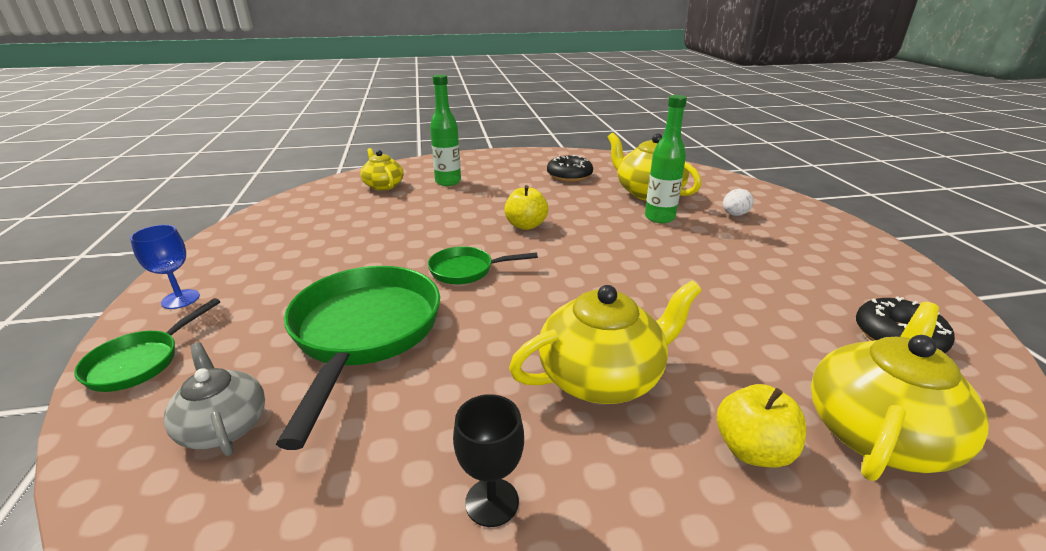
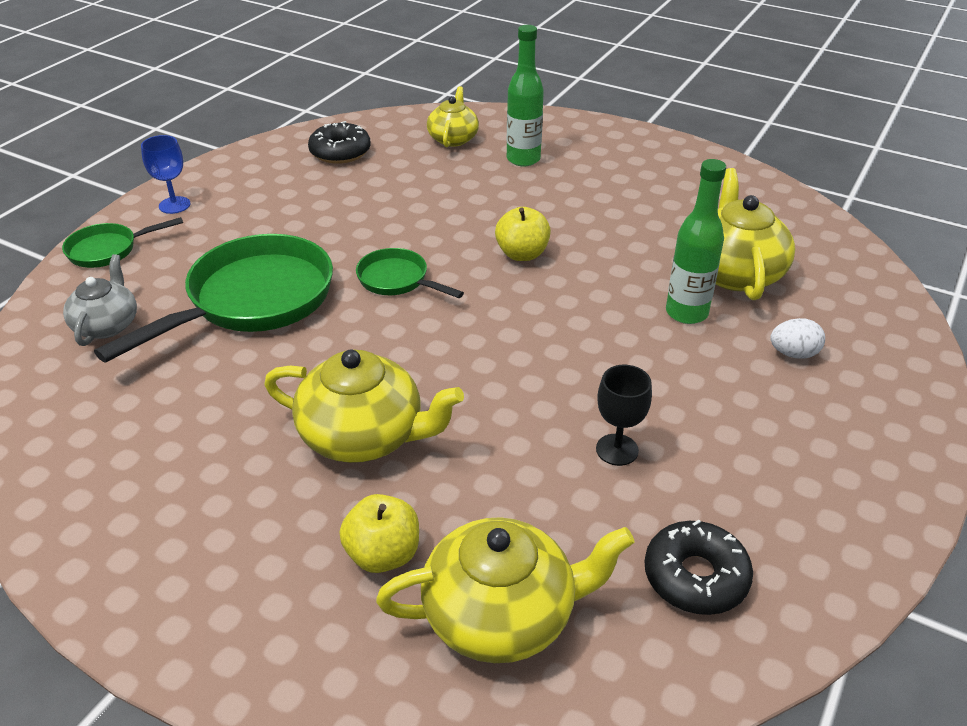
camera: 40 degrees right, 10 degrees up
black goblet [453,394,524,527] -> black goblet moved to [596,365,652,466]
black donut [547,155,593,182] -> black donut moved to [308,121,371,164]

